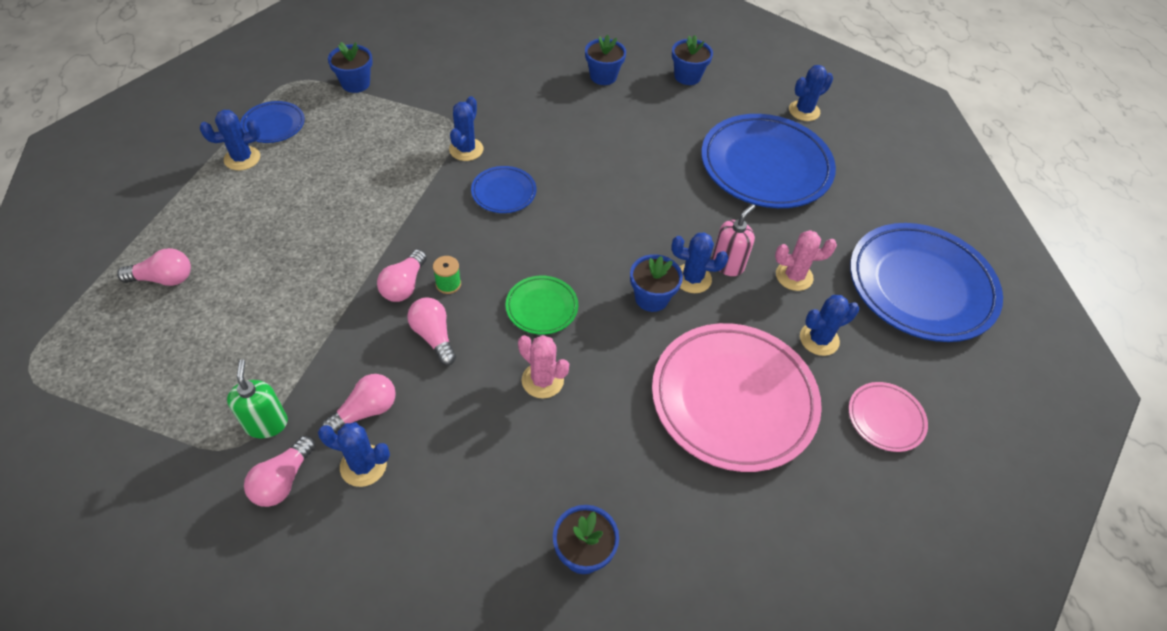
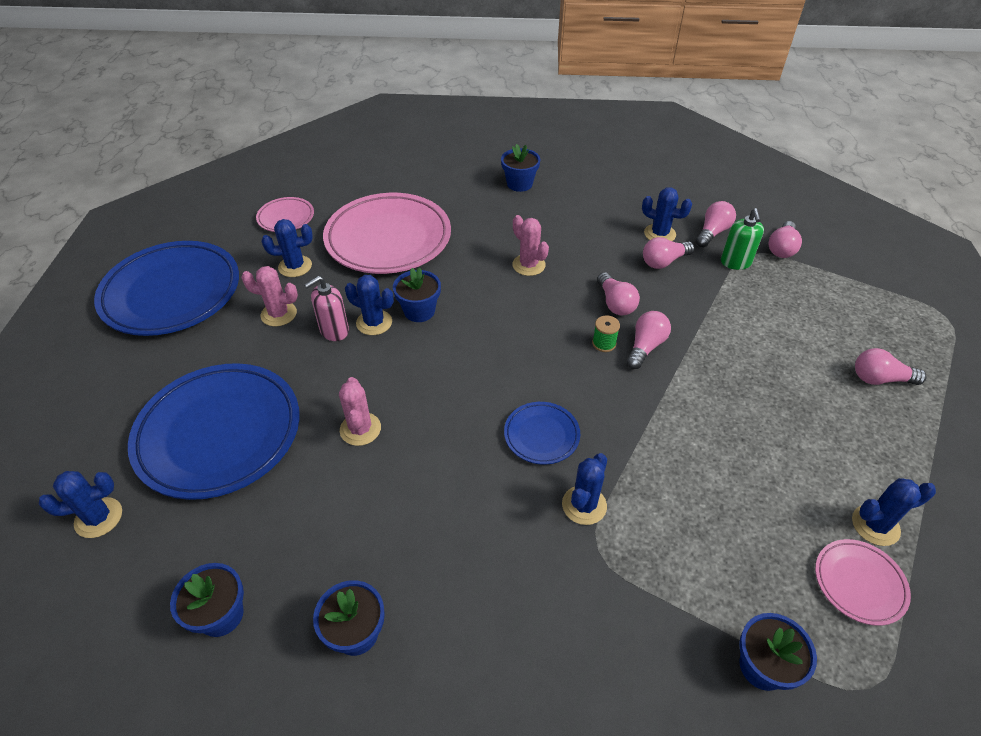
camera: 165 degrees left, 5 degrees down
blue plate [240,101,305,143] -> pink plate [815,539,911,626]
green plate [506,276,578,335] -> none
none -> pink cactus [339,377,381,446]
none -> pink light bulb [769,221,802,258]

